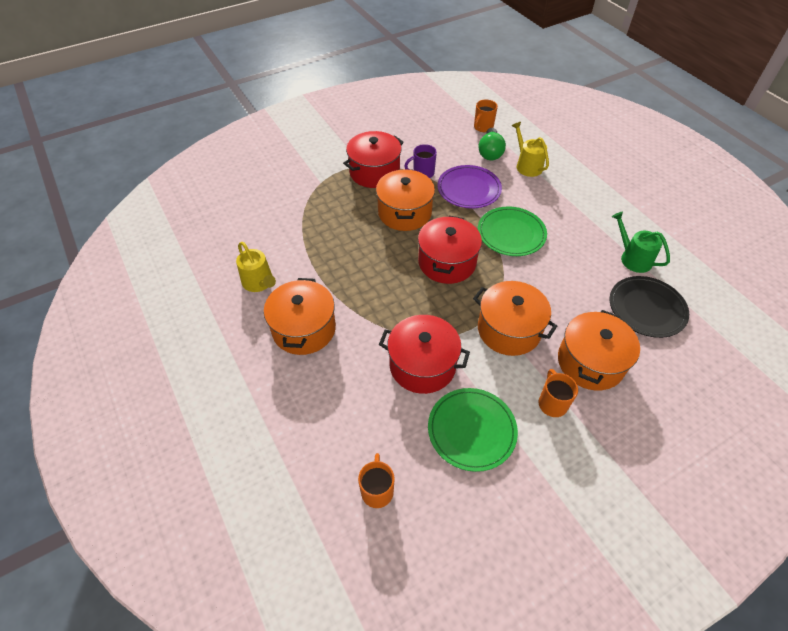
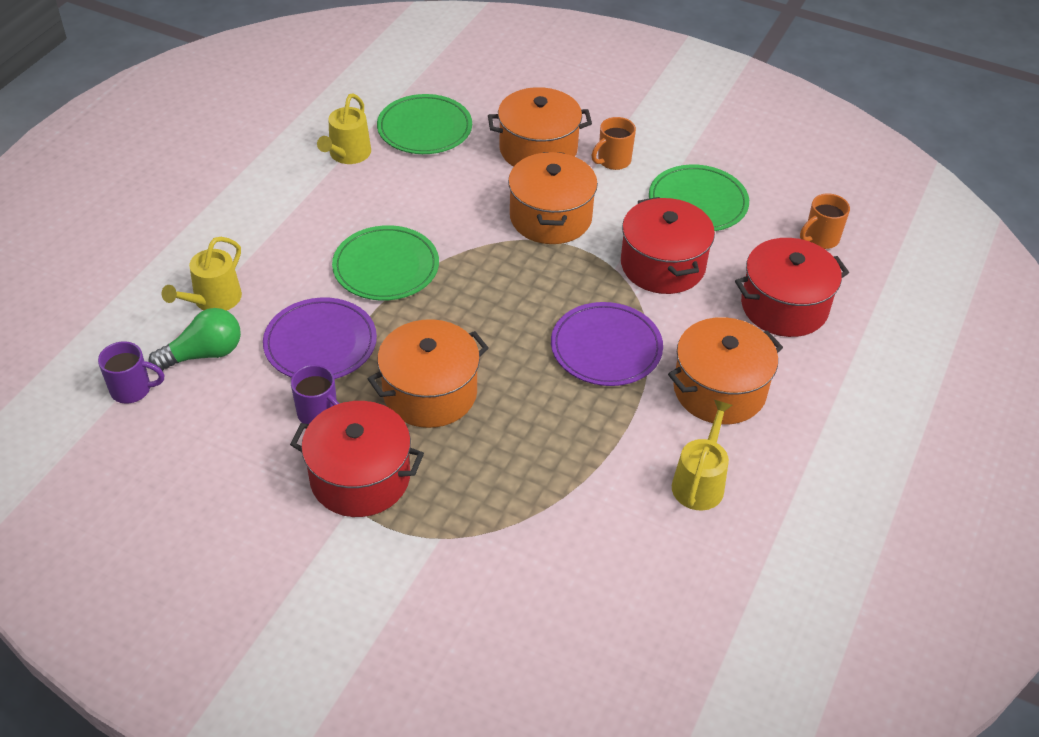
camera: 125 degrees left, 5 degrees down
red pot [418,216,482,284] -> red pot moved to [735,238,849,337]
orange mug [474,99,498,132] -> purple mug [98,341,164,404]
black plate [609,276,689,338] -> green plate [377,94,472,154]
green watering can [612,211,670,273] -> yellow watering can [317,93,371,164]
none -> purple plate [551,302,663,386]

